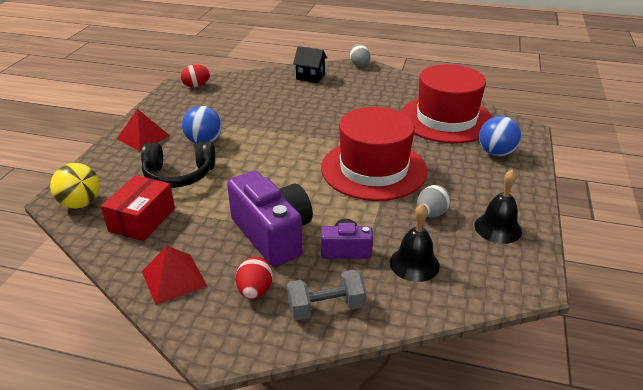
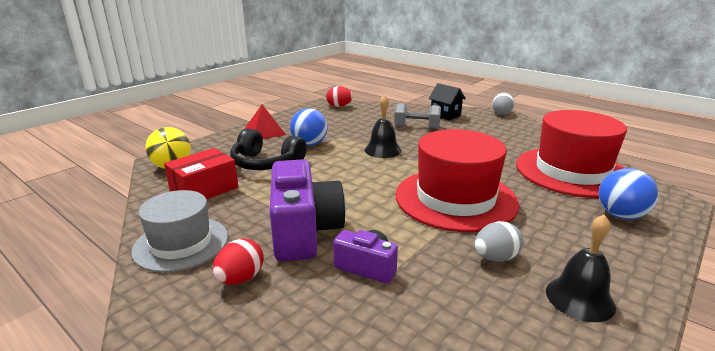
camera: 25 degrees right, 10 degrees down
red pyramid [142,246,207,305] -> grey hat [131,190,228,273]
grey dumbbell [287,270,366,320] -> grey dumbbell moved to [394,103,441,128]
black bell [390,203,440,282] -> black bell moved to [364,95,402,158]

